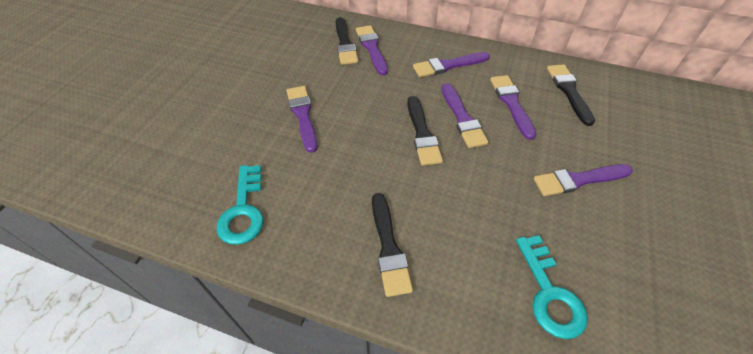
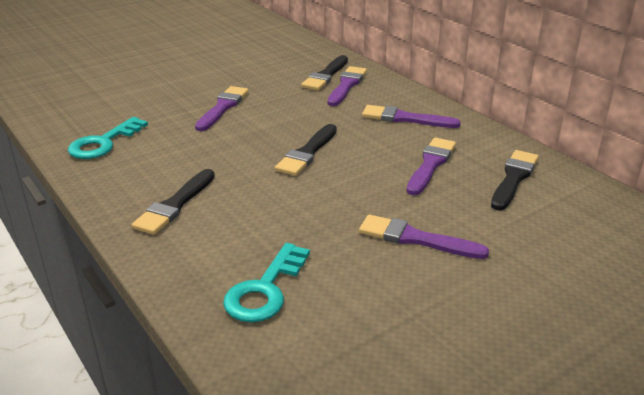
camera: 35 degrees right, 20 degrees down
purple brush [441,83,488,148] -> none

